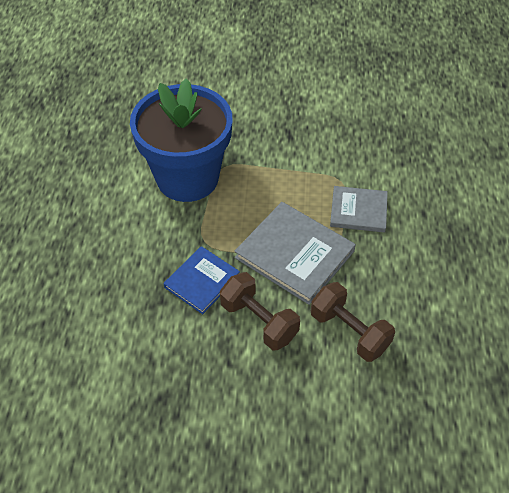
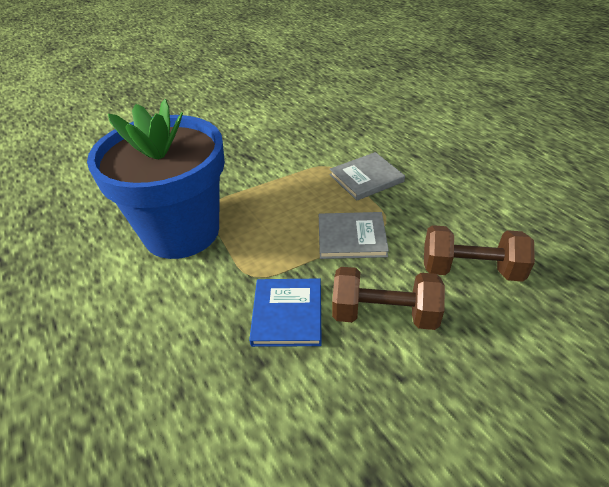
camera: 35 degrees left, 10 degrees down
grey book [234,202,356,305] -> grey book [319,212,389,259], size x0.62

